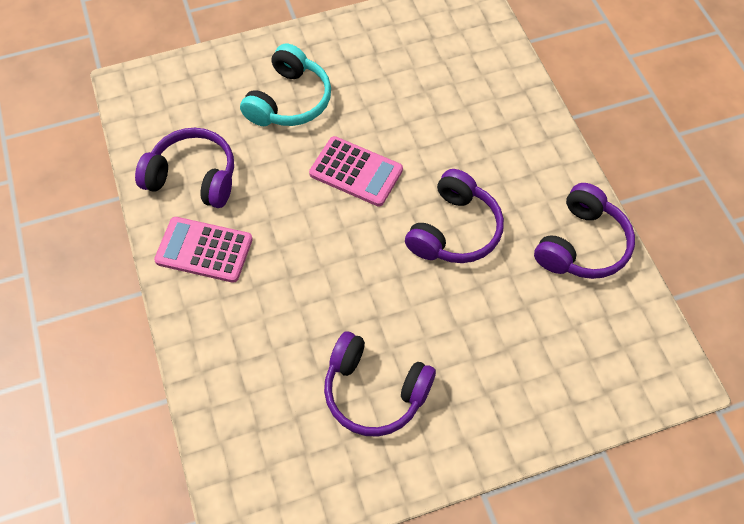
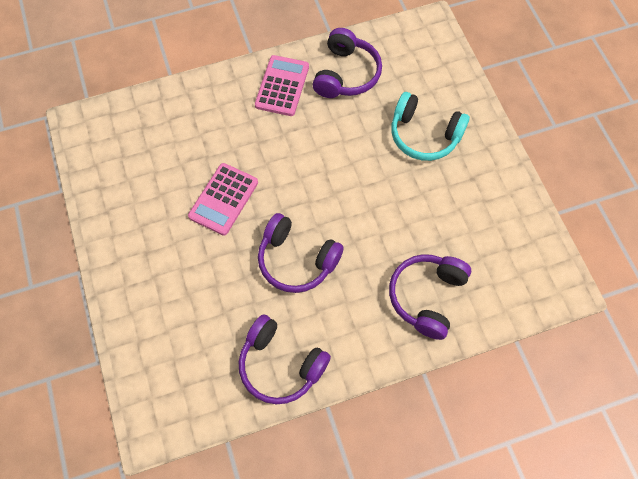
camera: 90 degrees right, 5 degrees up
pink calculator [309,136,403,207] -> pink calculator moved to [188,163,258,236]
purple headphones [324,332,436,437] -> purple headphones moved to [389,254,471,340]

